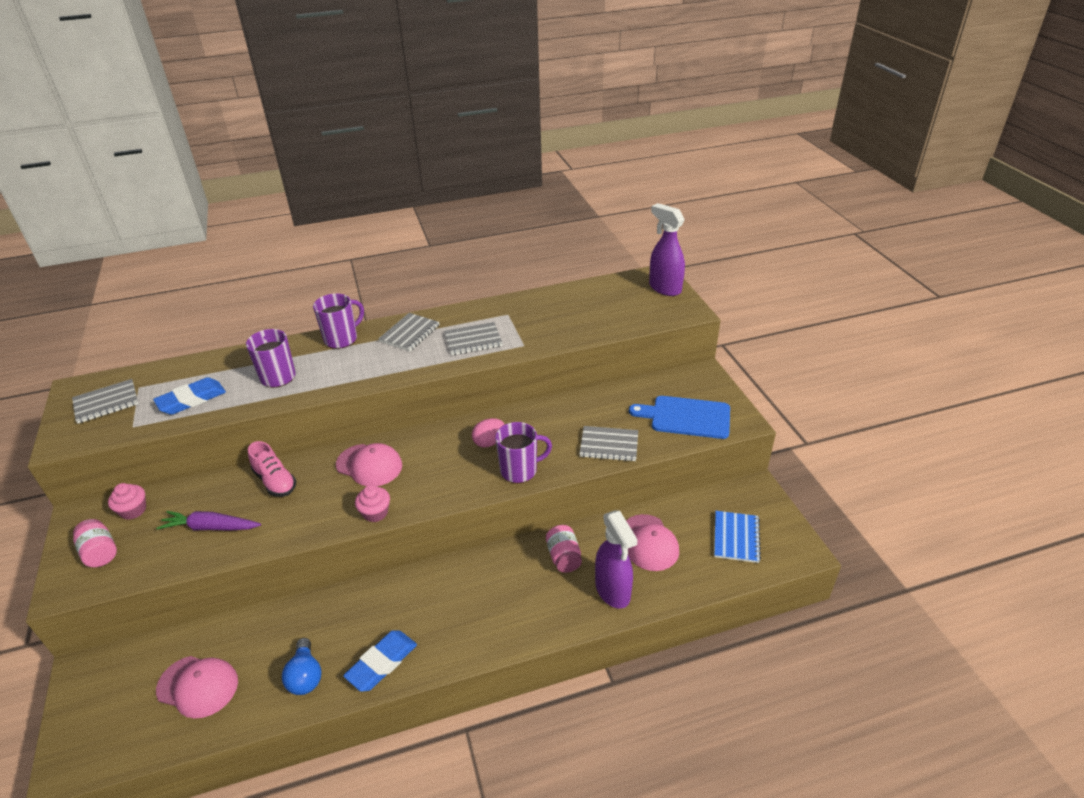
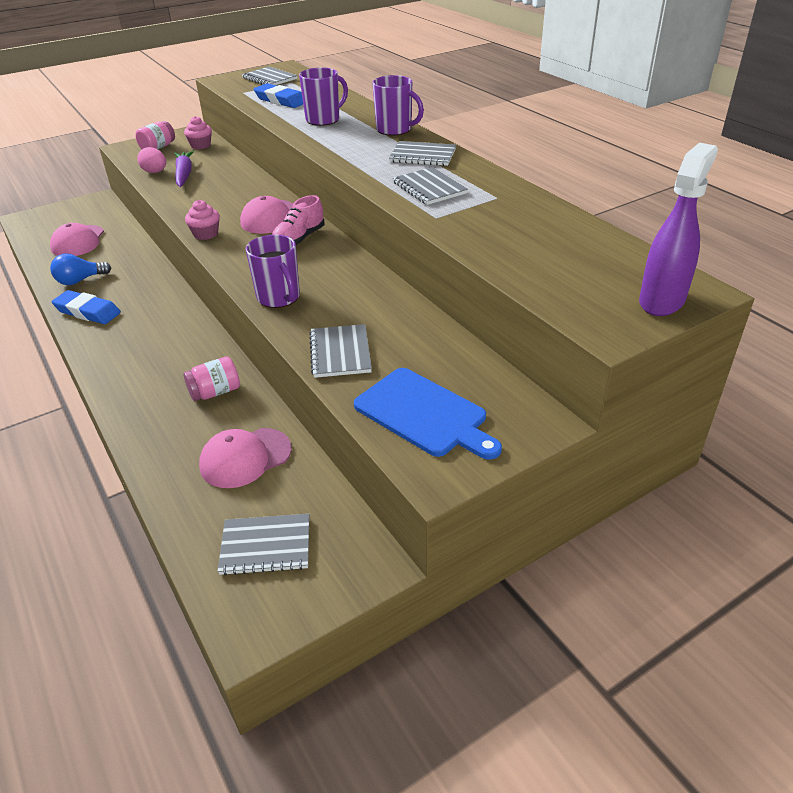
camera: 75 degrees right, 0 degrees up
pink shoe [248,441,296,497] -> pink shoe moved to [272,195,324,245]
pink egg [472,418,505,447] -> pink egg moved to [137,147,166,173]
purple spray bottle [595,510,638,609] -> none
blue cutting board [629,396,730,439] -> blue cutting board turned 135 degrees clockwise [354,368,502,460]
blue notebook [714,511,761,563] -> grey notebook [217,514,309,576]

